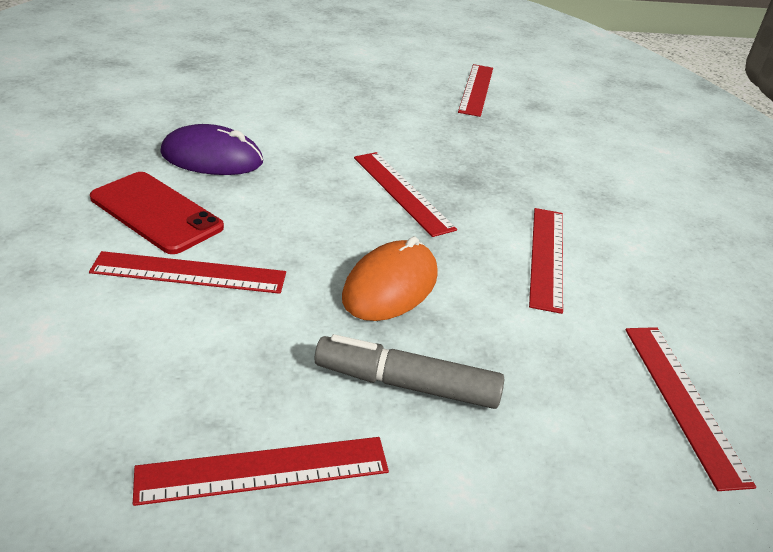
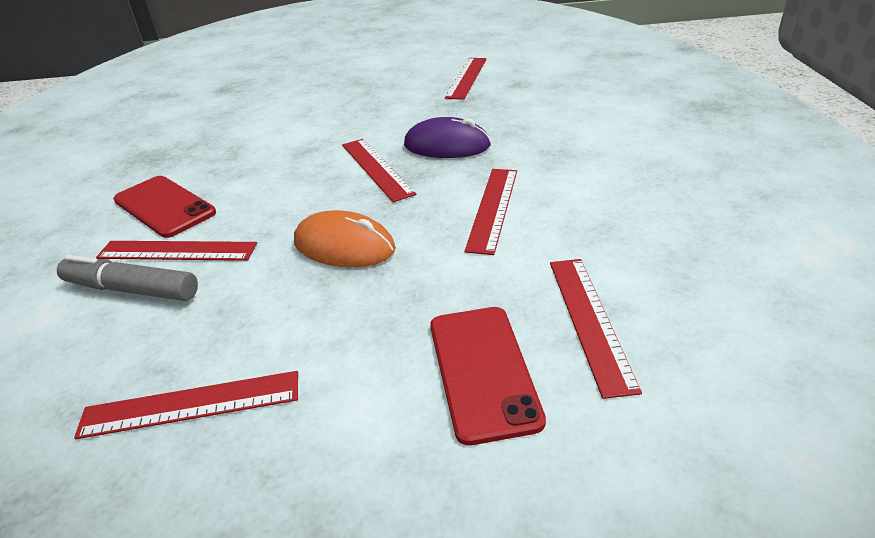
camera: 10 degrees right, 0 degrees up
purple mouse [160,124,263,175] -> purple mouse moved to [404,117,491,158]
grey marker [314,334,504,409] -> grey marker moved to [57,255,198,301]
orange mouse [342,236,438,321] -> orange mouse turned 75 degrees clockwise [294,210,396,268]
none -> red phone [430,307,546,445]

